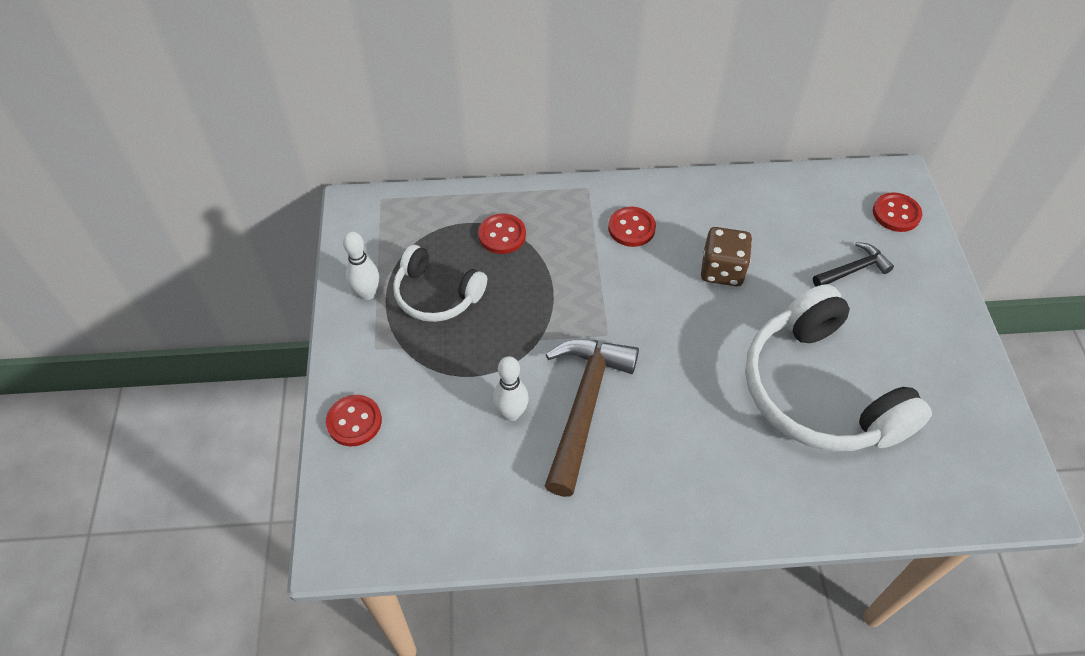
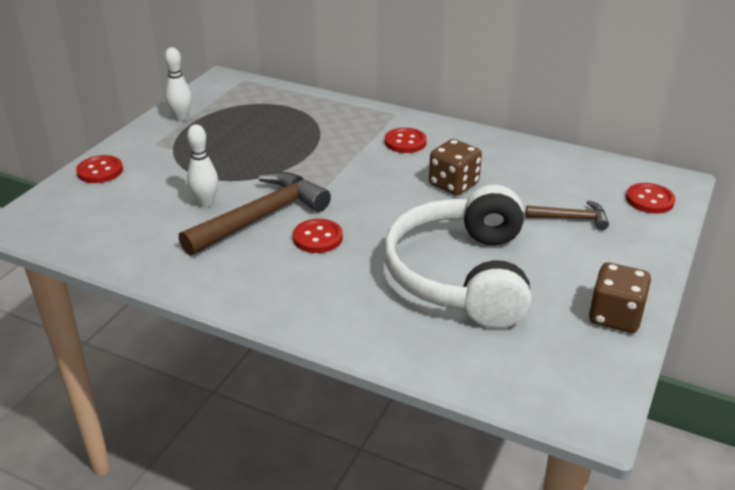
camera: 30 degrees right, 20 degrees down
white headphones [393,245,487,322] -> none
red button [478,213,526,254] -> red button moved to [293,219,343,253]
black hammer [813,242,894,287] -> brown hammer [526,200,609,230]
none -> brown dice [589,263,651,333]

